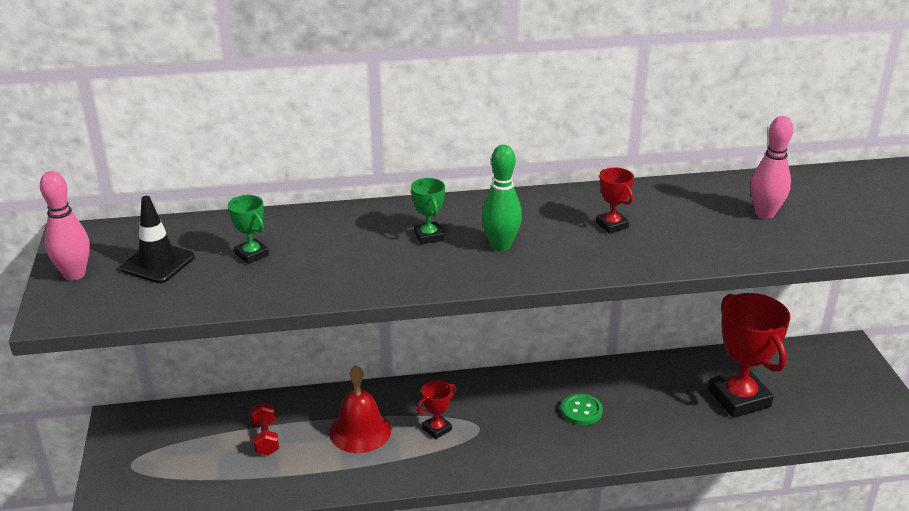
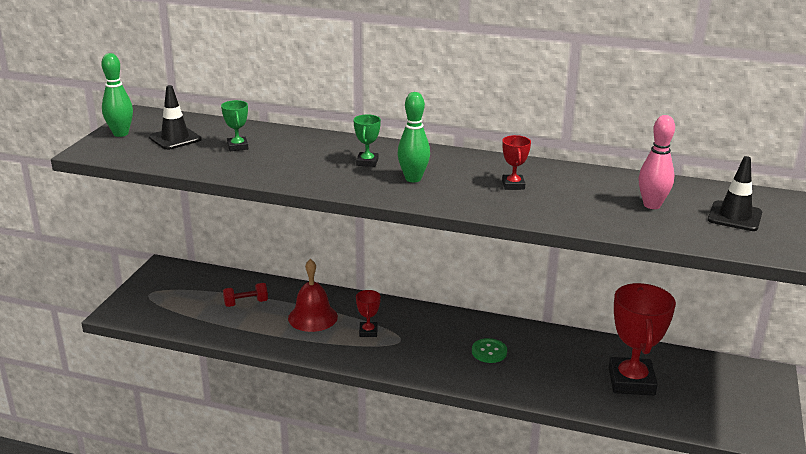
camera: 25 degrees right, 5 degrees down
pink bowling pin [40,171,90,281] -> green bowling pin [101,53,133,137]
red dumbbell [251,402,279,456] -> red dumbbell turned 60 degrees clockwise [223,283,268,307]
red trophy [417,380,456,439] -> red trophy turned 75 degrees counterclockwise [356,290,381,337]
none -> black traffic cone [708,156,762,231]

